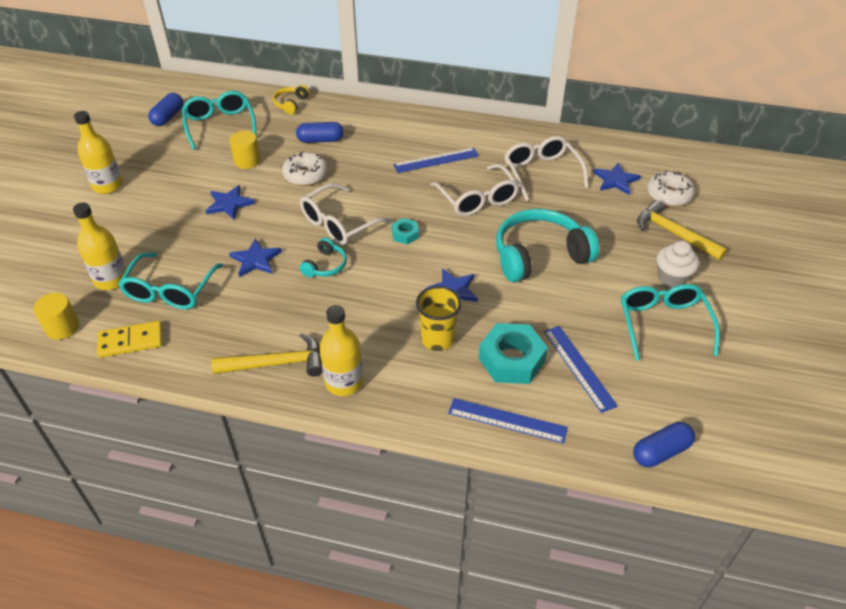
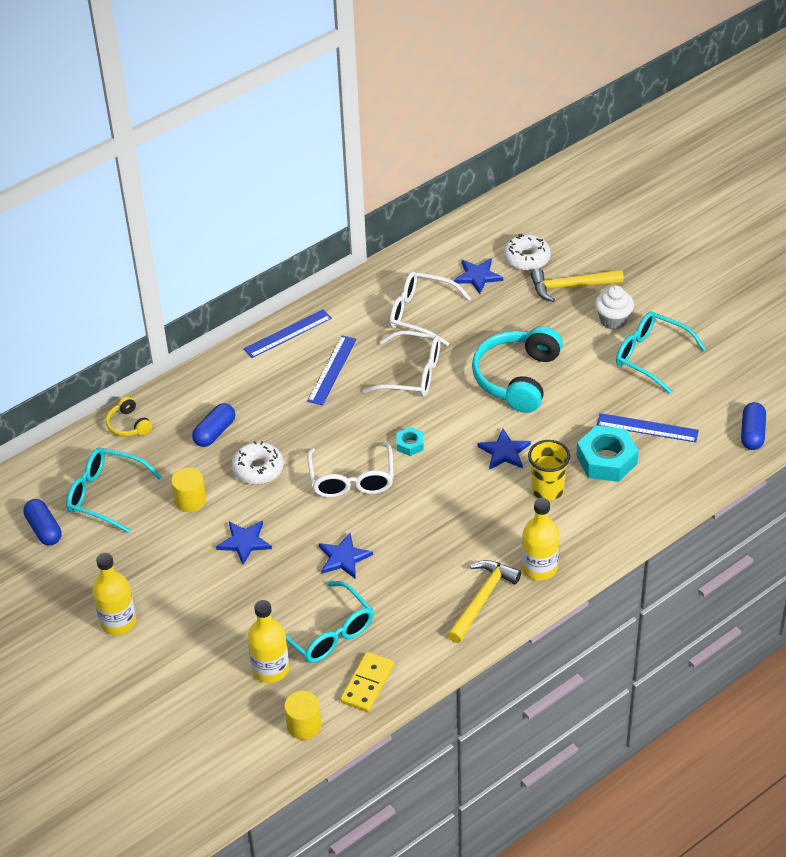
camera: 50 degrees left, 0 degrees up
turquoise headphones [300,238,347,278] -> none
blue ruler [448,398,568,444] -> blue ruler moved to [244,309,332,358]

